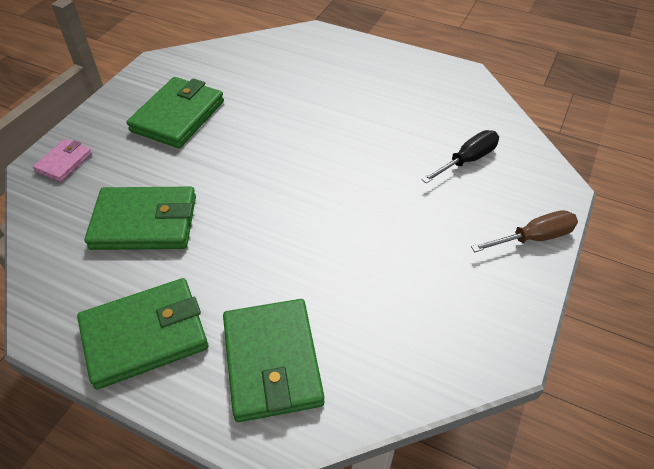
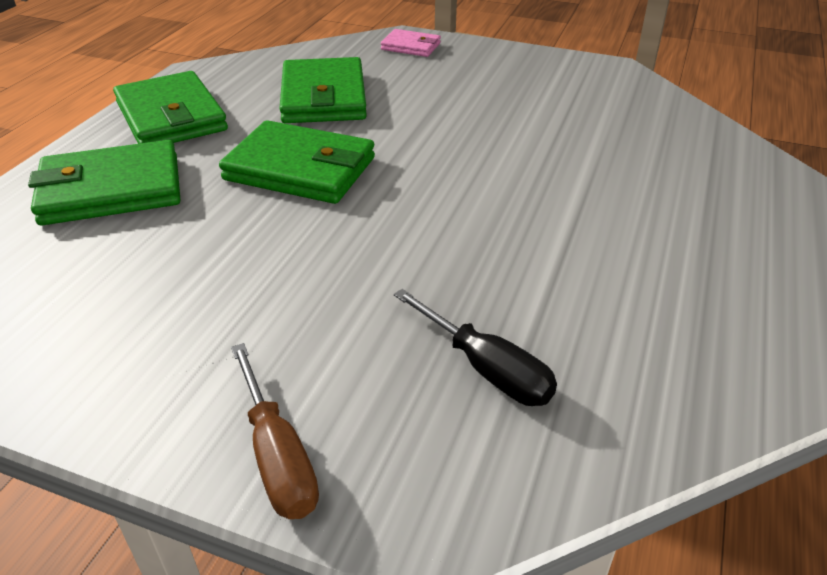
camera: 85 degrees right, 10 degrees down
green wallet [127,77,224,148] -> green wallet moved to [219,120,375,204]

